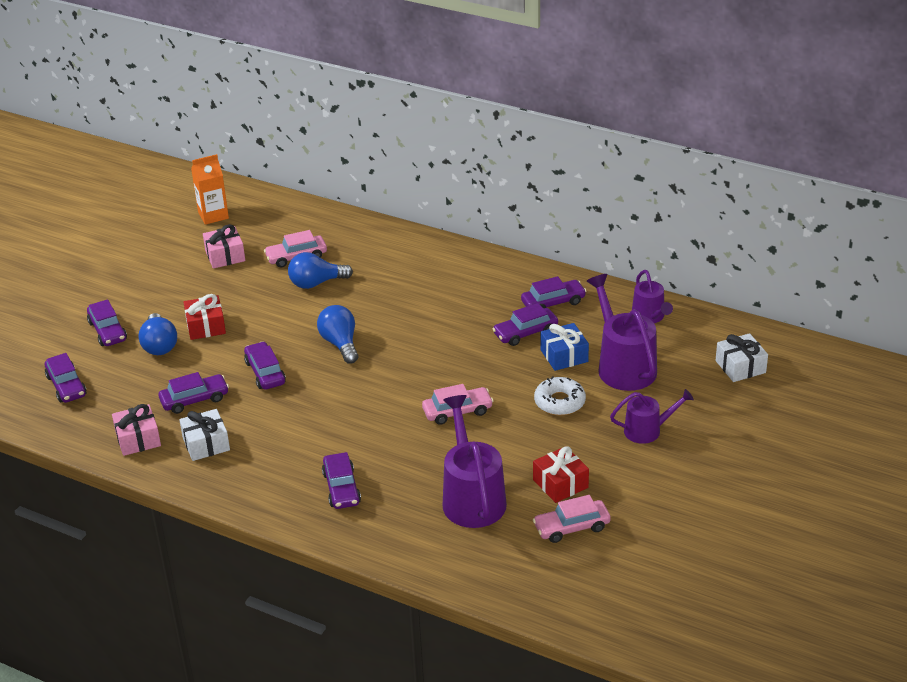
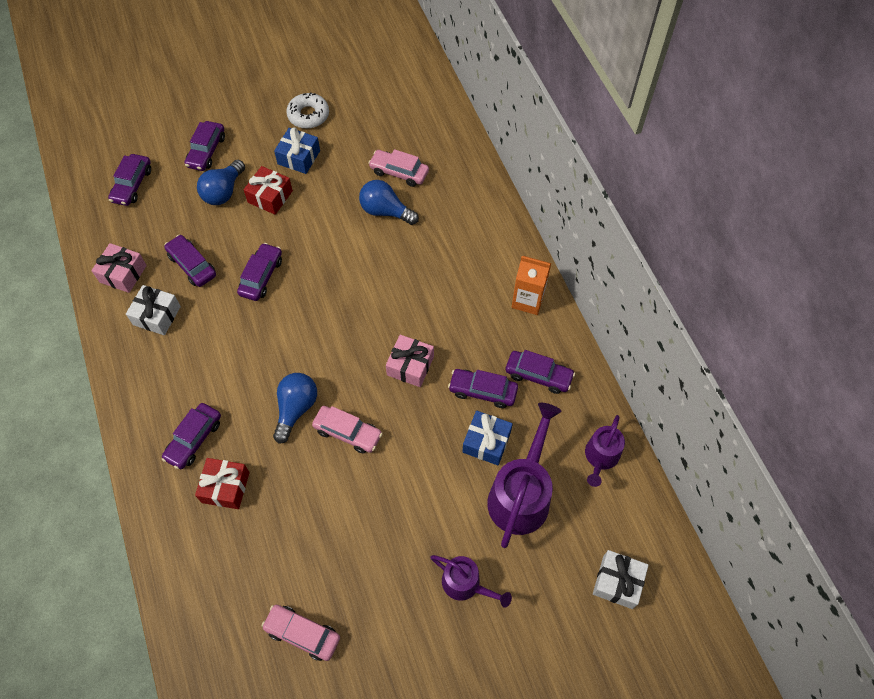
camera: 40 degrees right, 25 degrees up
purple car [158,372,229,414] -> purple car turned 150 degrees counterclockwise [164,235,216,287]
orange carton [191,154,229,225] -> orange carton moved to [512,256,551,315]
pink gift [203,224,245,269] -> pink gift moved to [386,335,434,387]
blue light bulb [317,305,358,364] -> blue light bulb moved to [273,373,317,444]
purple watering can [442,395,507,528] -> none
red gift [533,446,589,503] -> red gift moved to [195,458,250,509]
white donut [534,376,586,415] -> white donut moved to [286,92,329,129]
none -> blue gift [274,127,320,174]

